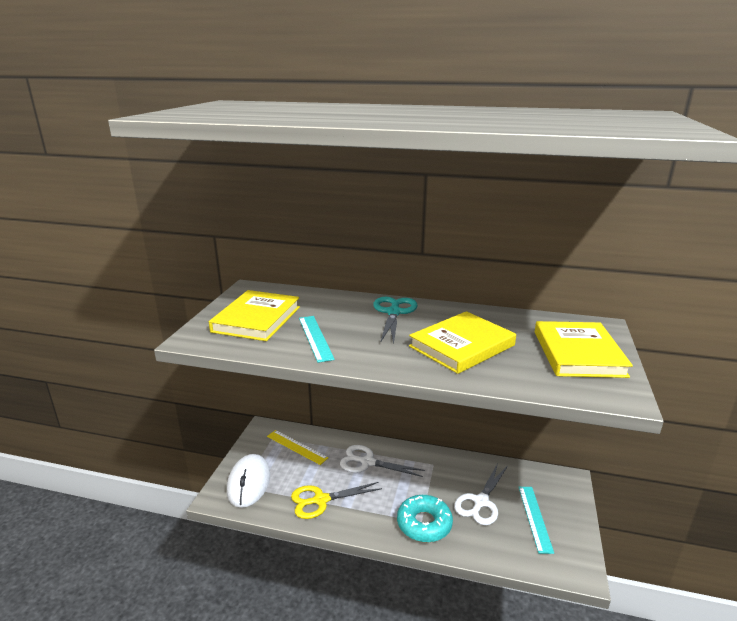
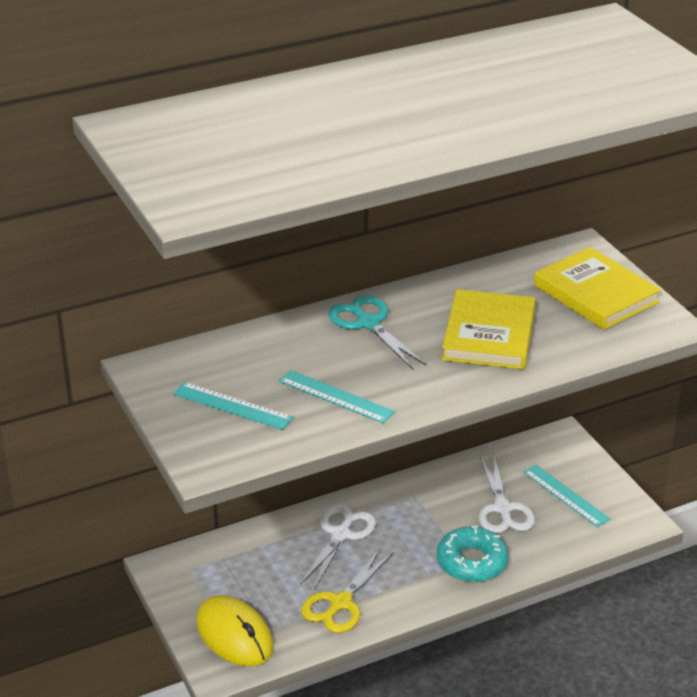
camera: 40 degrees left, 10 degrees up
yellow book [209,290,300,341] -> turquoise ruler [173,382,293,430]
white mouse [227,454,270,508] -> yellow mouse [196,595,273,666]
yellow ruler [267,430,328,465] -> none
white scissors [340,445,425,477] -> white scissors turned 135 degrees clockwise [300,505,376,590]

